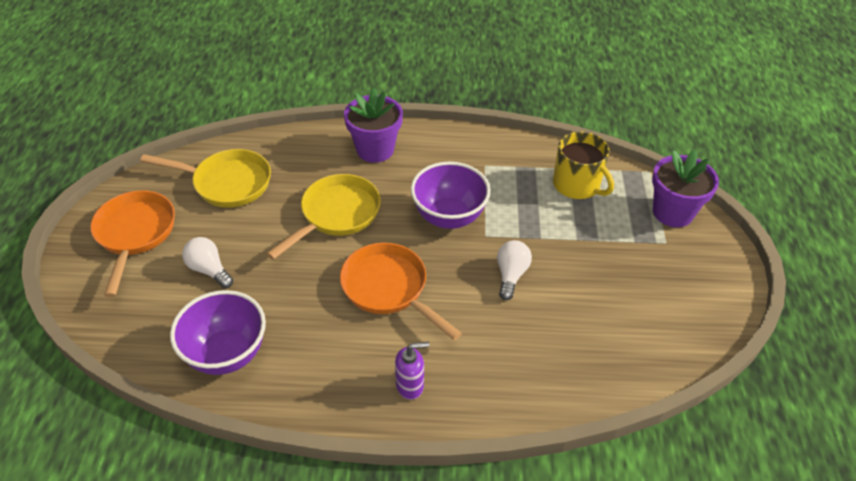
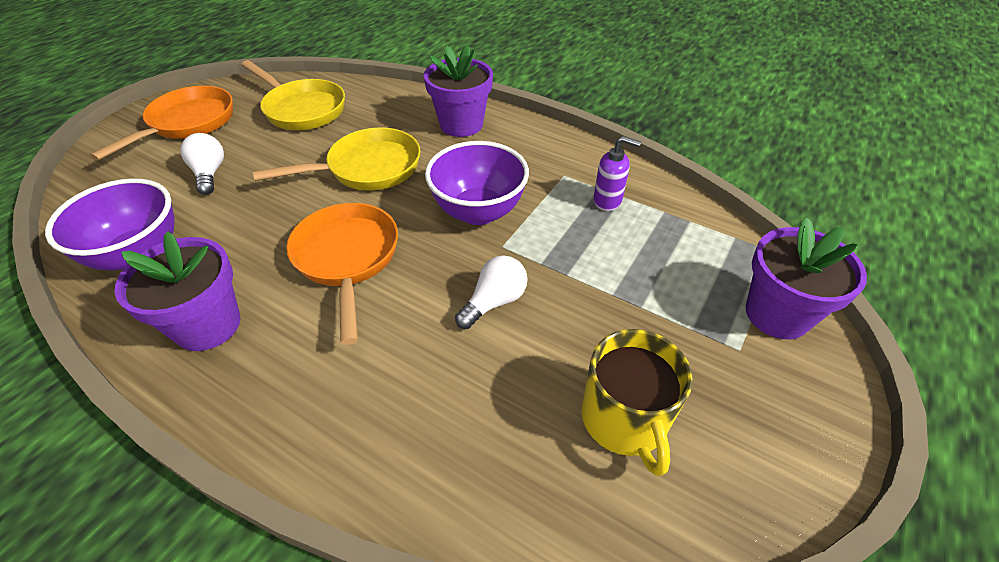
camera: 30 degrees right, 0 degrees up
purple soap dispenser [395,342,429,400] -> purple soap dispenser moved to [593,136,641,211]
yellow mug [553,131,614,199] -> yellow mug moved to [581,329,693,476]
none -> purple flower pot [114,231,241,351]

